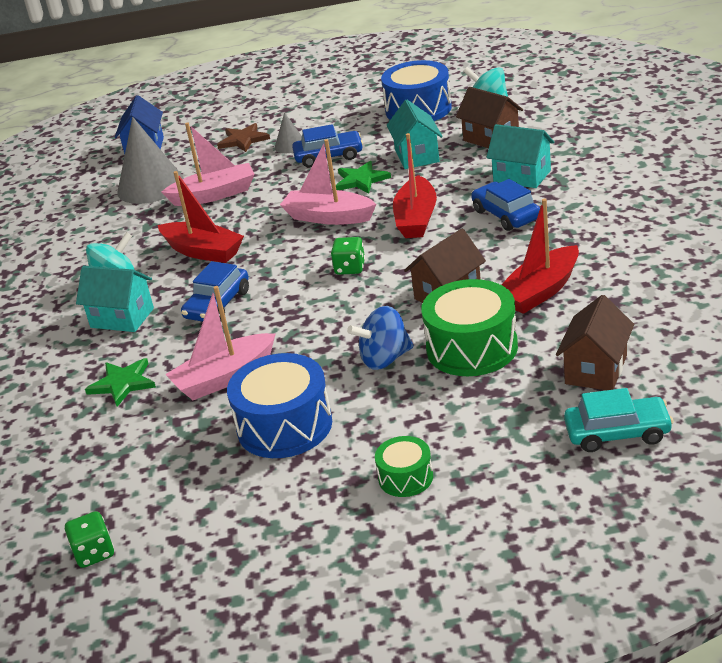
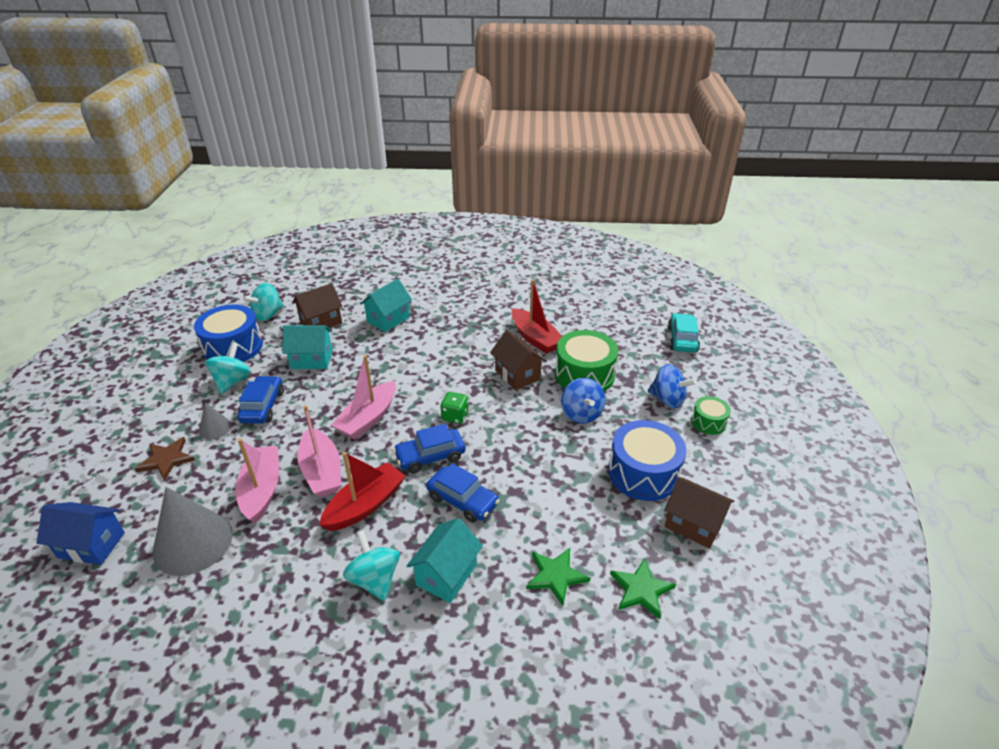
camera: 85 degrees left, 5 degrees up
green dice [65,511,114,568] -> none
pink boat [165,286,276,400] -> pink boat moved to [297,405,341,497]
green star [336,161,391,194] -> green star moved to [610,559,676,619]
red boat [393,133,437,238] -> none
blue car [471,179,540,231] -> blue car moved to [393,424,466,473]
brown house [556,295,634,390] -> brown house moved to [664,477,734,549]
none -> turquoise spinning top [206,342,251,394]
none -> blue spinning top [648,364,697,408]

